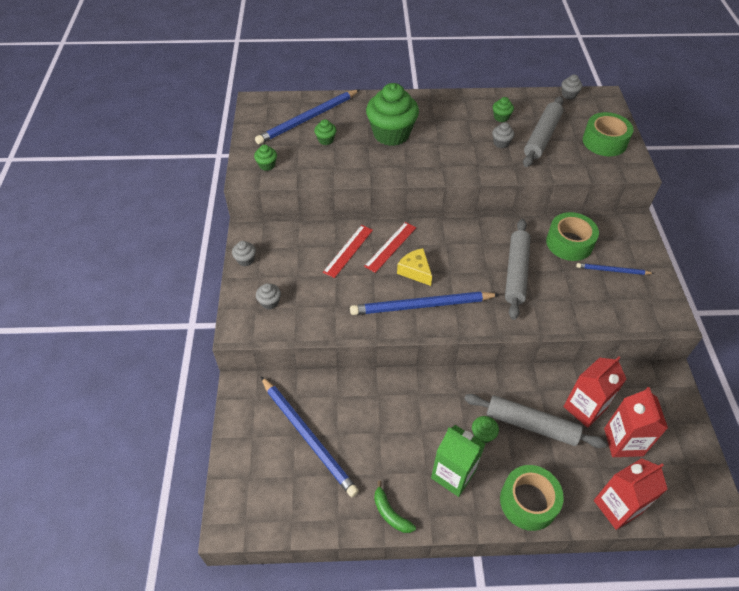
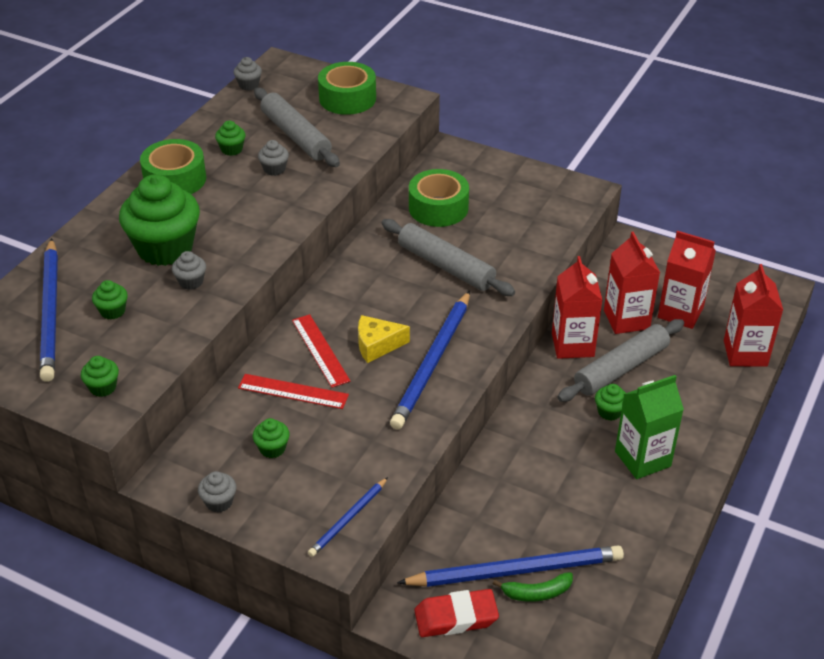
camera: 60 degrees left, 10 degrees down
grey cupcake [256,283,281,309] -> grey cupcake moved to [172,251,206,290]
red ruler [323,225,373,278] -> red ruler turned 45 degrees counterclockwise [238,374,349,409]
green banana [374,480,416,533] -> green banana moved to [493,572,573,602]
green tape [500,465,564,531] -> green tape moved to [140,139,206,194]
blue pencil [576,263,654,275] -> blue pencil moved to [308,477,388,557]
none -> green cupcake [253,418,290,458]
none -> red eraser [414,589,499,637]
none -> red carton [552,256,602,359]

